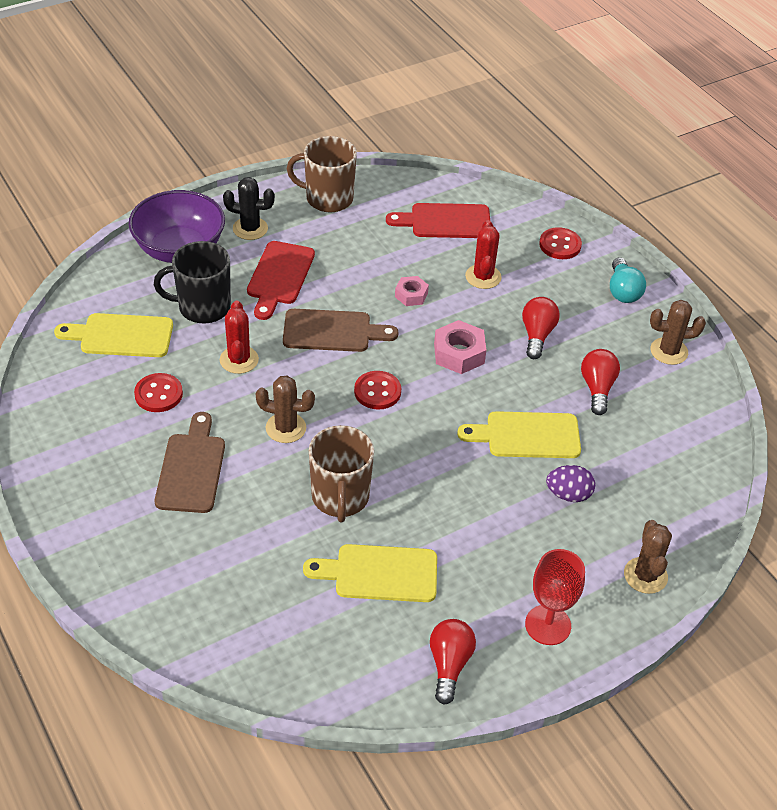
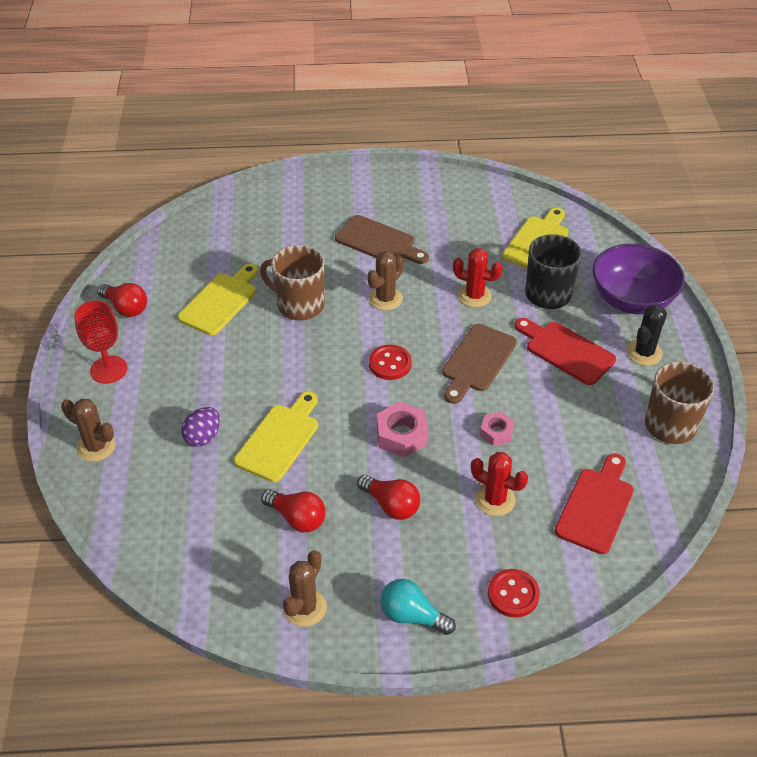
camera: 120 degrees right, 0 degrees up
red button [134,373,183,412] -> none

